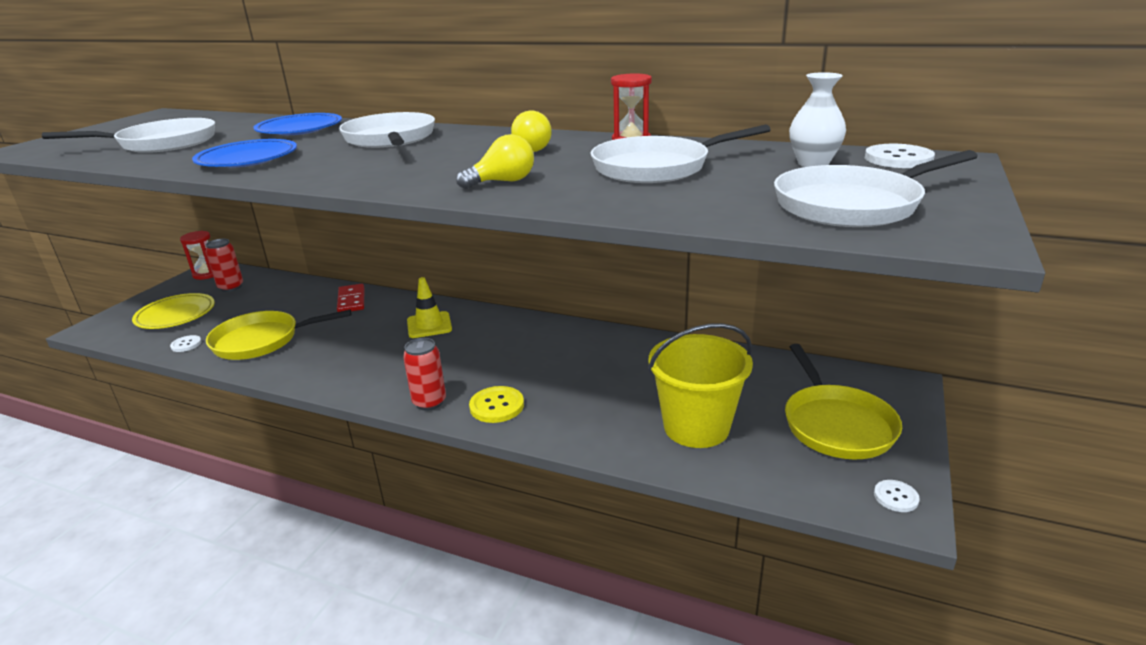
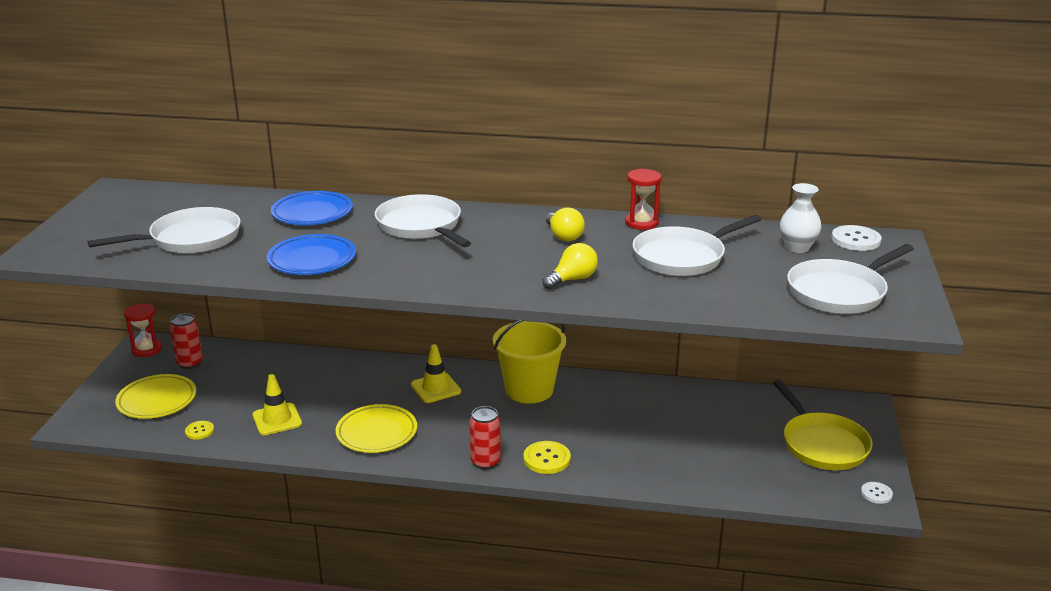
camera: 15 degrees left, 0 degrees up
white button [170,335,202,352] -> yellow button [185,421,214,440]
yellow pan [206,310,351,360] -> yellow traffic cone [252,374,302,435]
red domino [337,284,364,312] -> none
yellow bucket [648,323,753,448] -> yellow bucket moved to [493,320,566,404]
none -> yellow plate [336,404,417,453]

